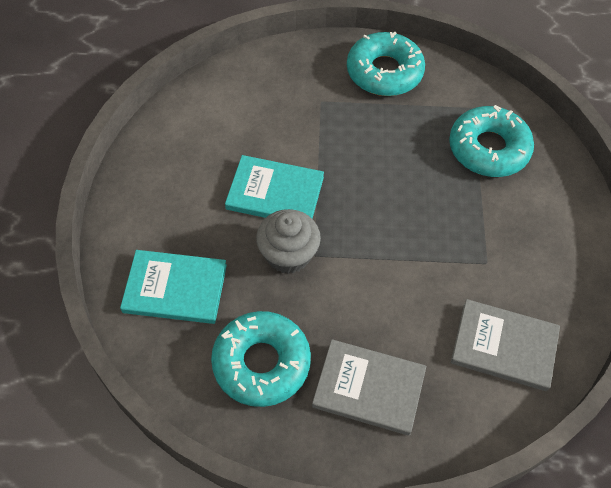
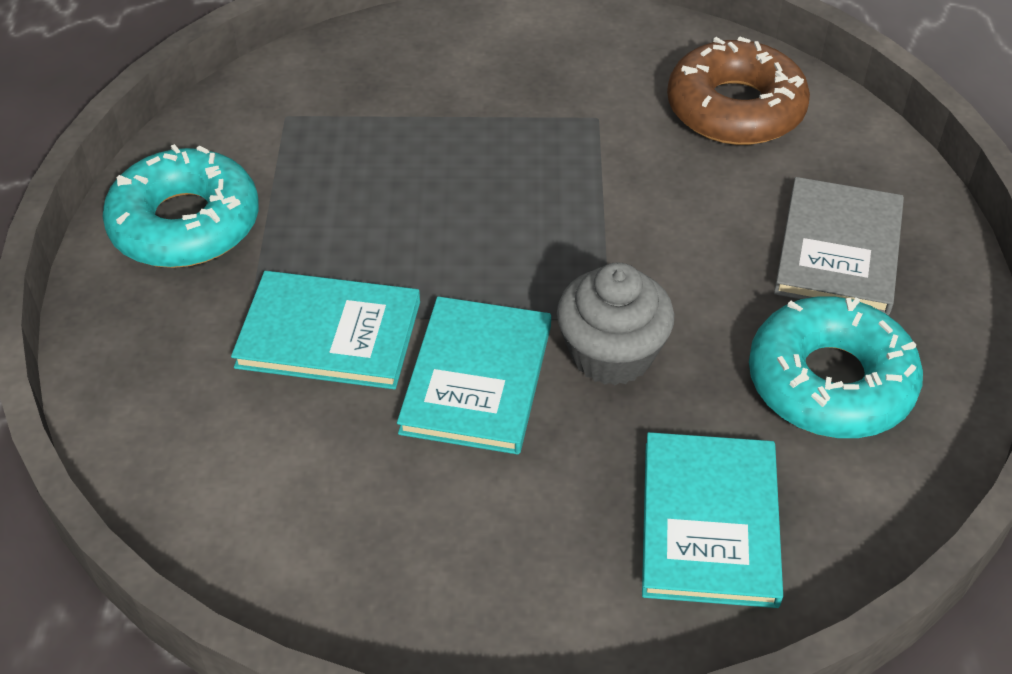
camera: 90 degrees left, 10 degrees down
turquoise donut [449,105,534,177] -> none
grey book [451,299,560,391] -> brown donut [667,36,810,145]
none -> turquoise book [231,271,420,390]

